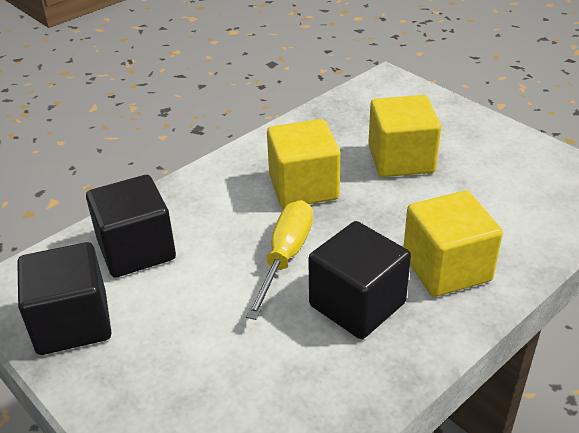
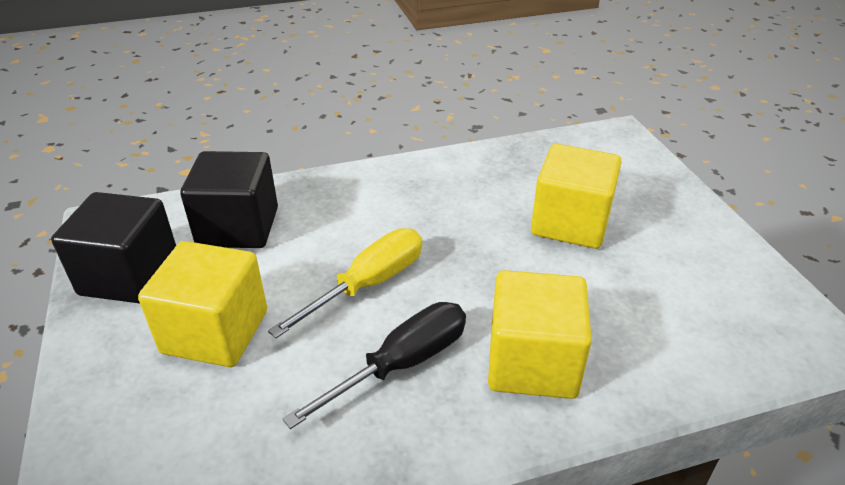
camera: 25 degrees right, 0 degrees up
yellow cube [267,119,340,208] -> yellow cube moved to [138,241,267,367]
black cube [308,221,411,339] -> black screwdriver [283,302,466,429]

